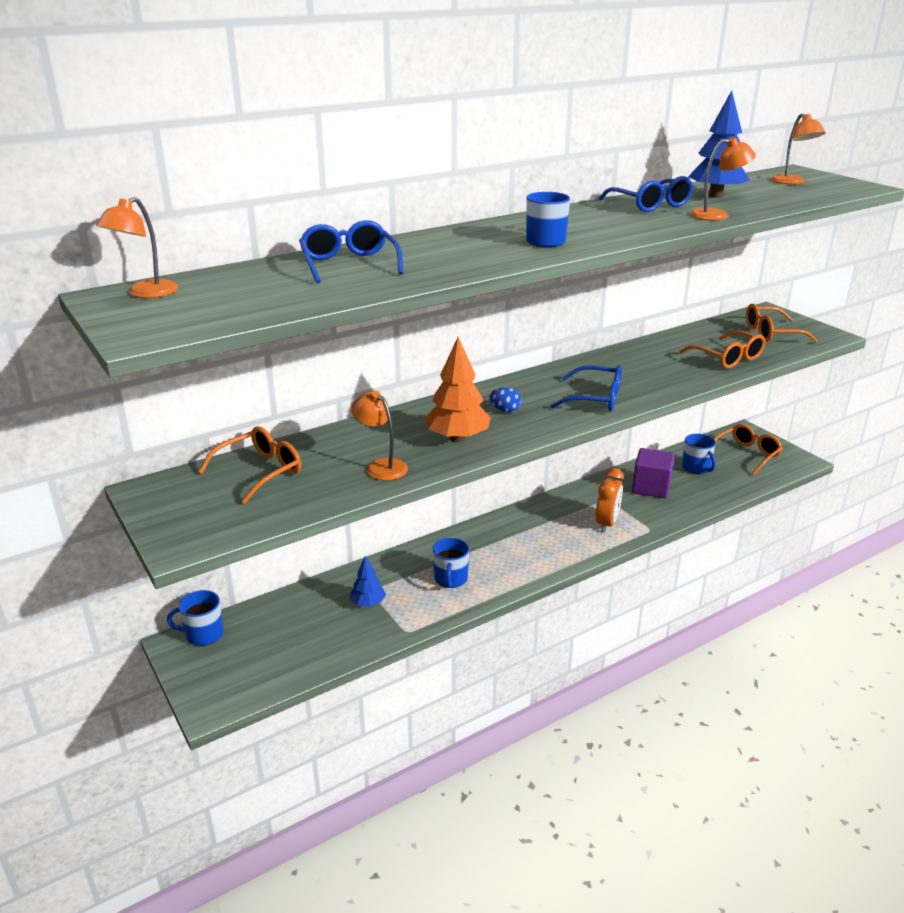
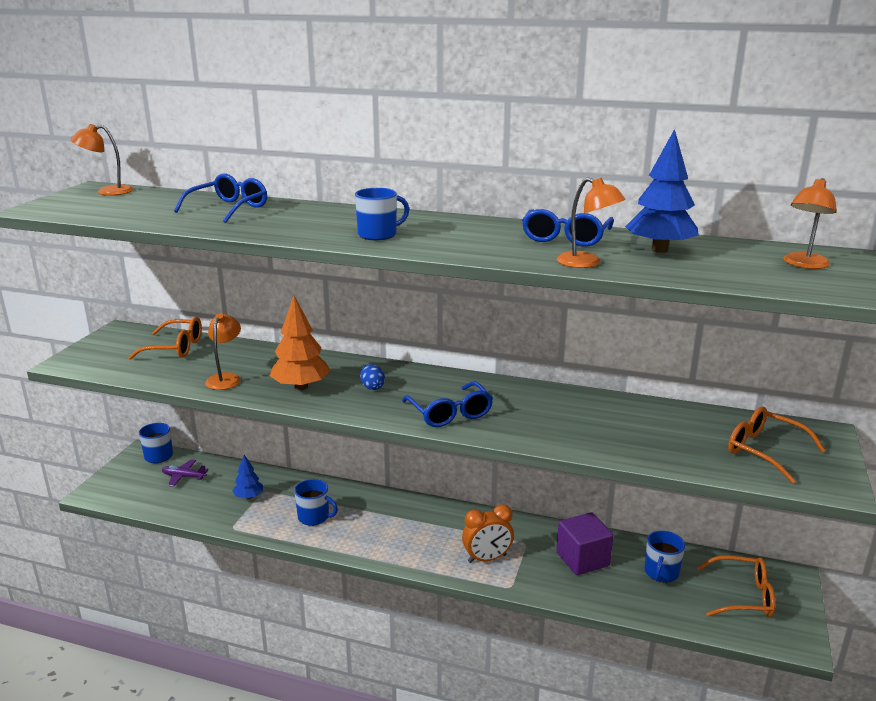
camera: 50 degrees right, 5 degrees down
blue mug [433,538,469,588] -> blue mug turned 120 degrees counterclockwise [294,479,338,526]
orange glasses [679,330,765,369] -> none
none -> purple plane [162,459,209,487]

